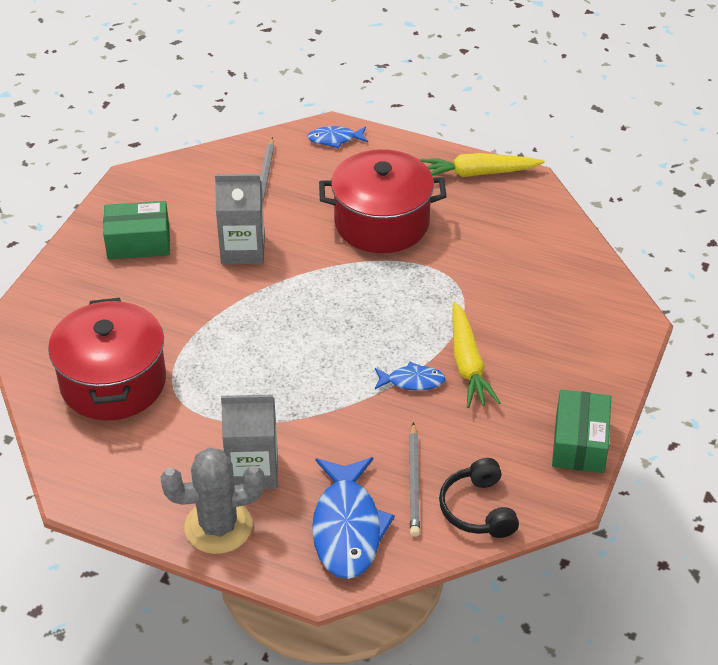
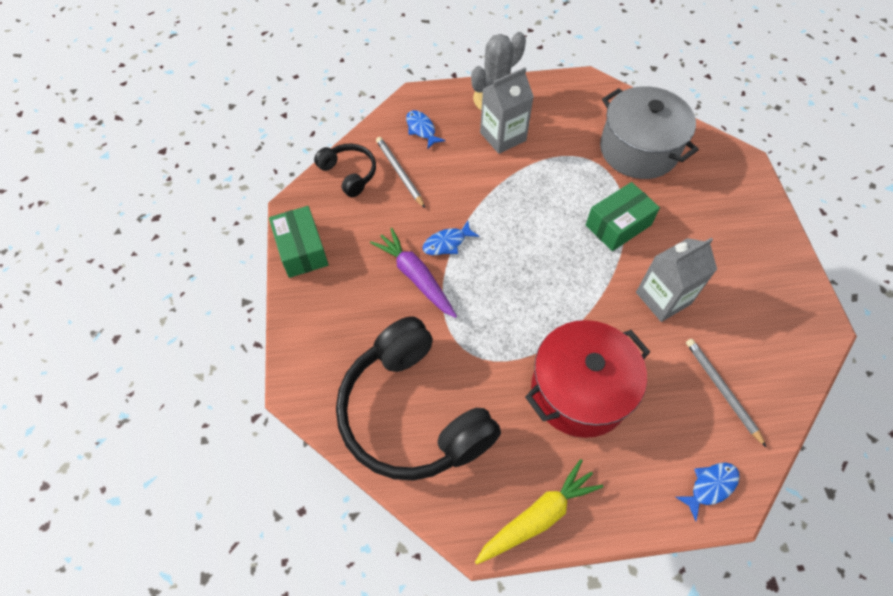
camera: 150 degrees right, 15 degrees up
red pot [48,298,166,421] -> grey pot [600,86,699,179]
green box [103,201,170,259] -> green box moved to [586,182,660,251]
blue fish [312,457,395,579] -> blue fish [406,110,445,149], size x0.52
yellow carrot [452,302,501,408] -> purple carrot [370,228,457,318]
none -> black headphones [336,316,501,480]

